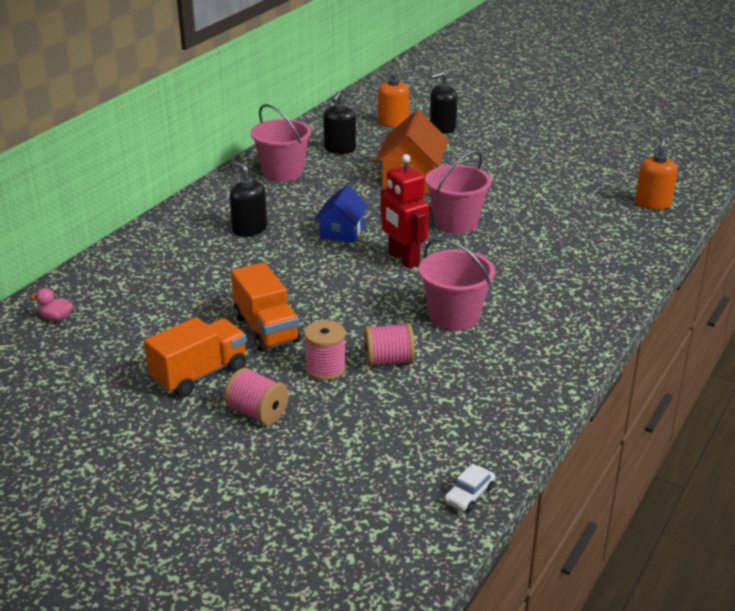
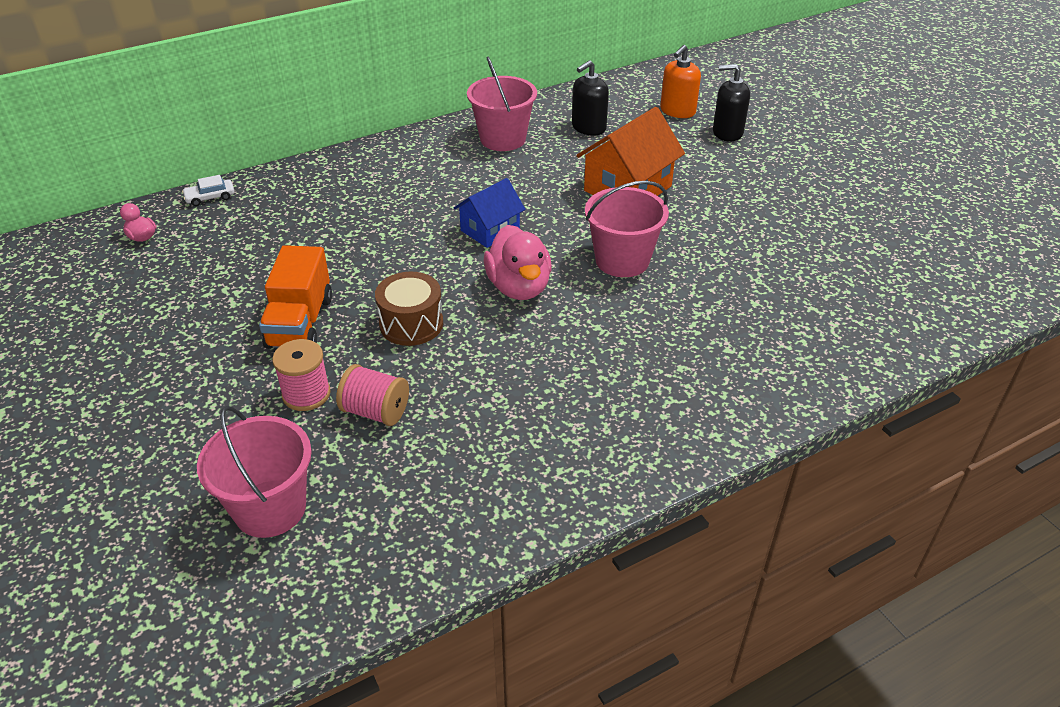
camera: 30 degrees right, 10 degrees up
orange truck [144,317,247,397] -> none
pink spool [224,368,289,425] -> none
black soap dispenser [230,161,267,237] -> none
red robot [381,154,429,269] -> pink duck [484,225,552,300]
pink bucket [419,238,495,331] -> pink bucket moved to [197,406,312,538]
white car [444,464,496,511] -> white car moved to [182,175,234,206]
orange soap dispenser [635,136,678,210] -> none
none -> brown drum [375,272,443,346]

